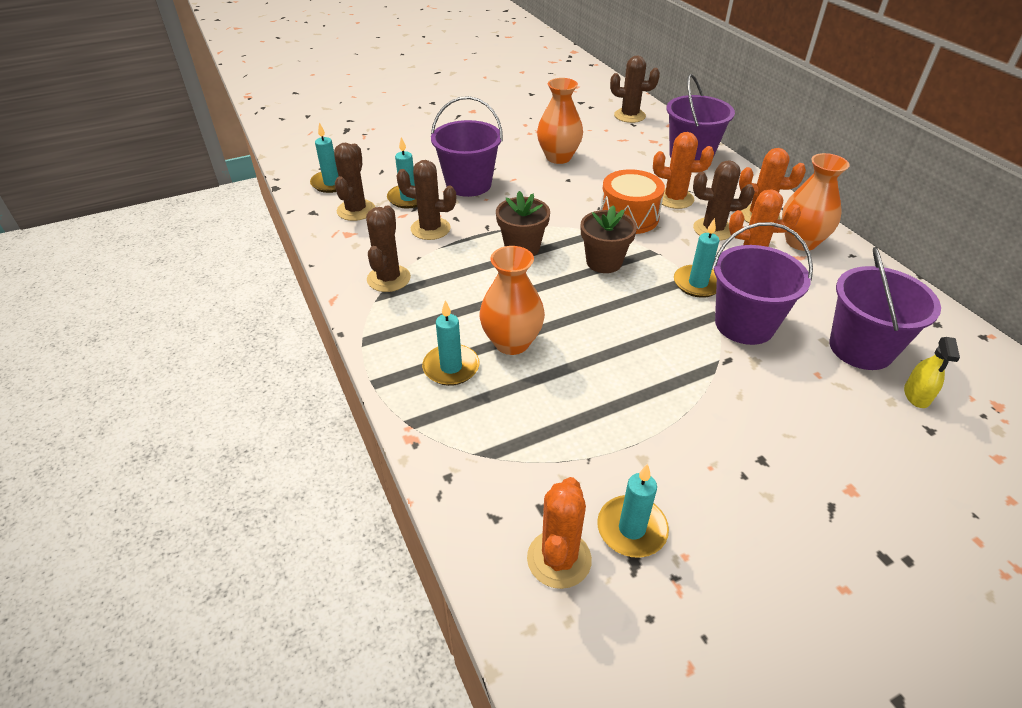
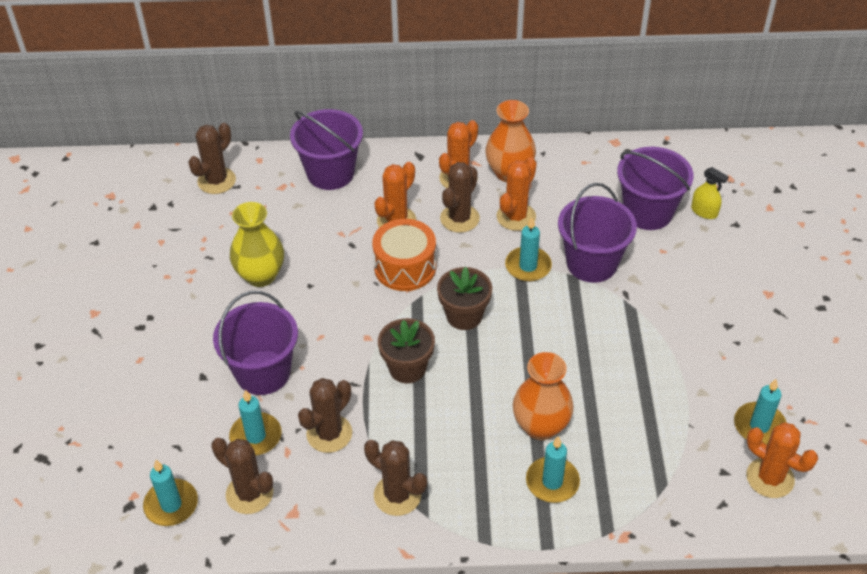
camera: 65 degrees left, 5 degrees up
orange vase [537,78,583,164] -> yellow vase [230,202,284,287]

